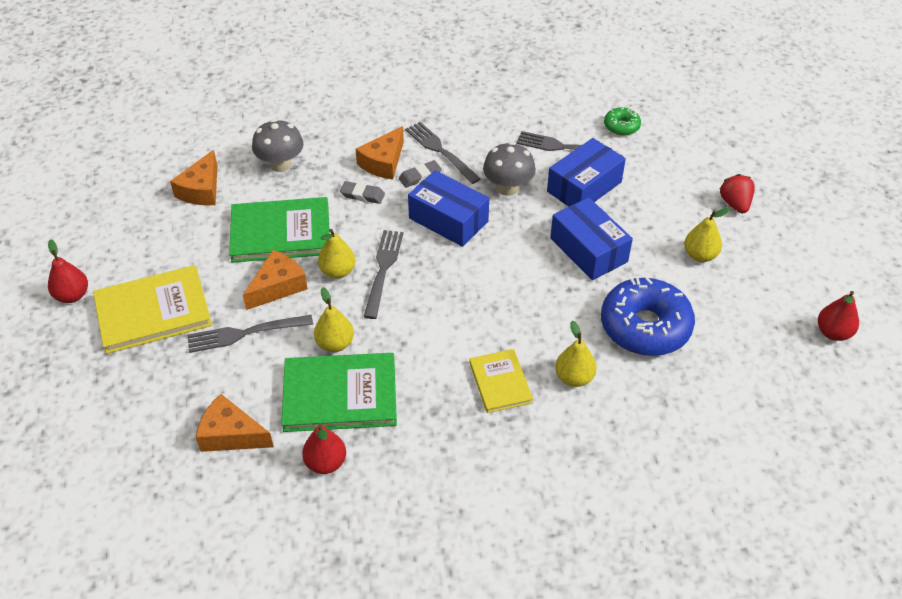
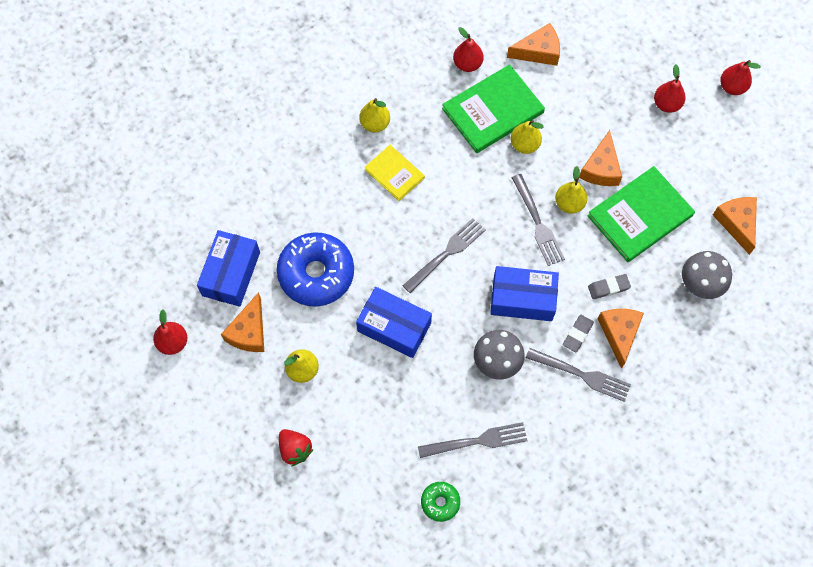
camera: 150 degrees right, 20 degrees up
yellow book [93,265,212,354] -> red pear [654,64,685,113]
grey fork [187,315,313,353] -> grey fork moved to [403,218,486,293]
blue box [547,138,626,206] -> blue box moved to [197,230,260,307]
yellow pear [555,321,597,387] -> yellow pear moved to [359,98,390,133]
none -> orange cheese [221,292,264,352]

